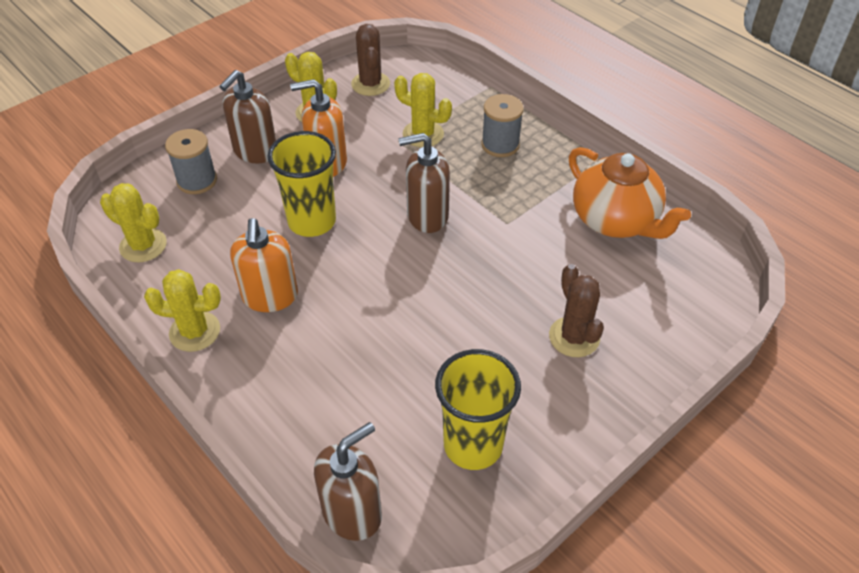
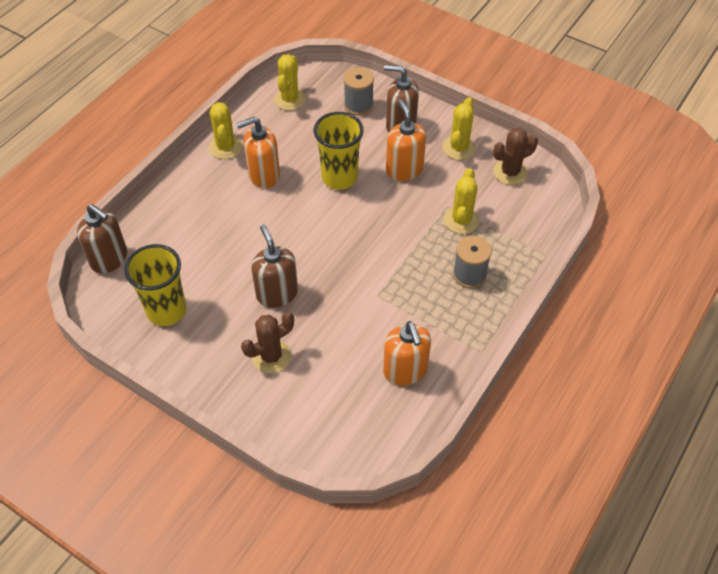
camera: 75 degrees right, 5 degrees up
brown soap dispenser [398,133,450,233] -> brown soap dispenser moved to [251,225,298,308]
orange teapot [569,147,691,239] -> orange soap dispenser [383,321,431,385]

